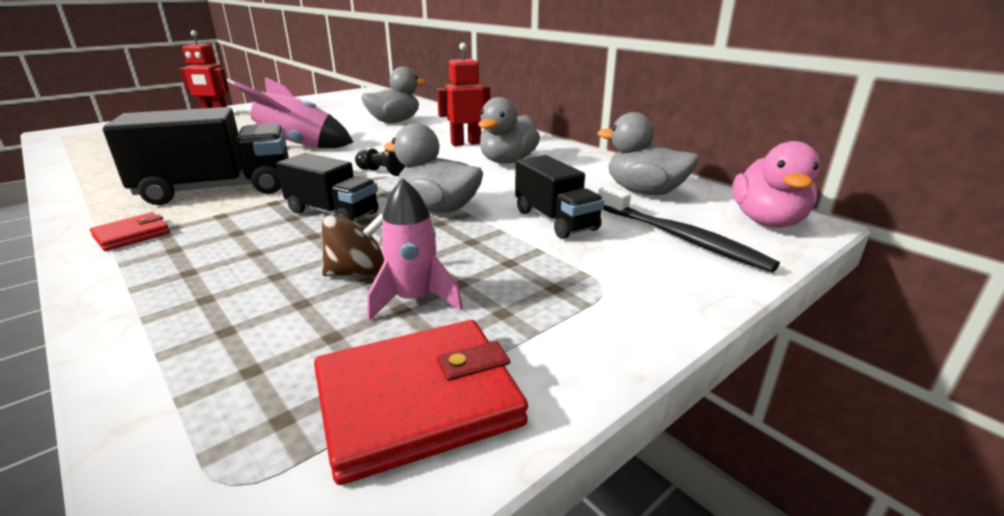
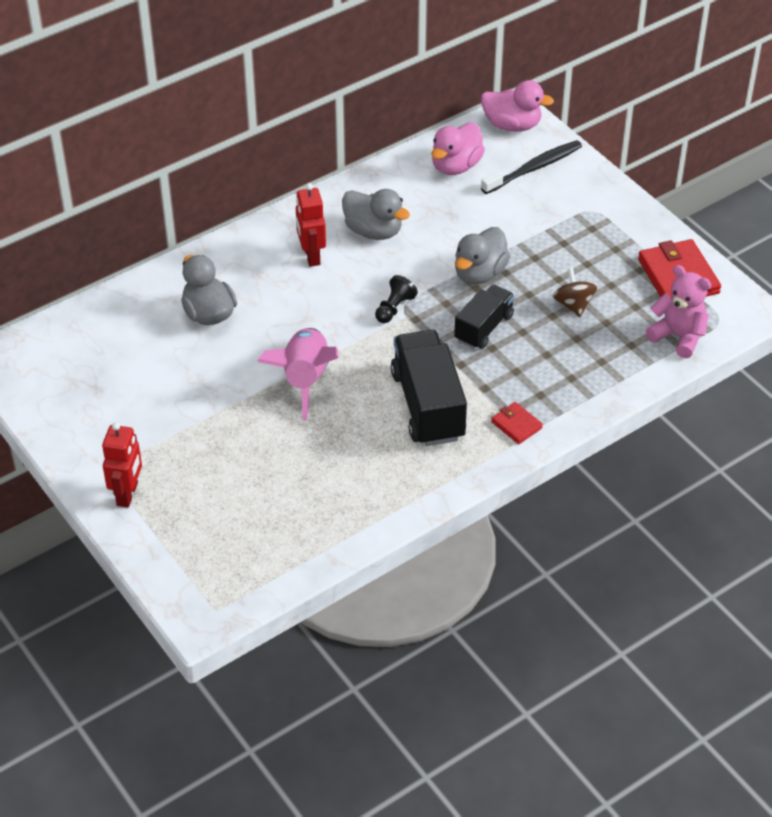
camera: 85 degrees left, 20 degrees up
pink rocket [367,178,463,321] -> none
black truck [515,155,604,239] -> none
grey duck [597,112,699,195] -> pink duck [431,122,485,175]
none -> pink teddy bear [646,265,711,358]

